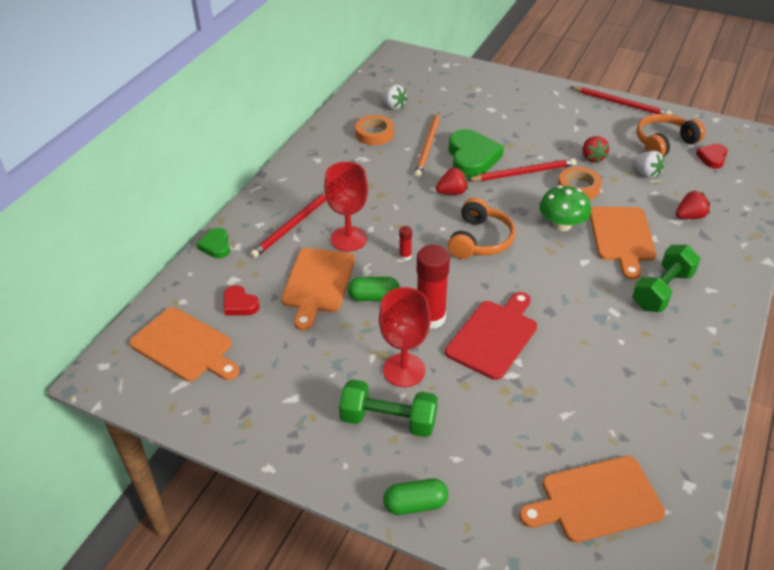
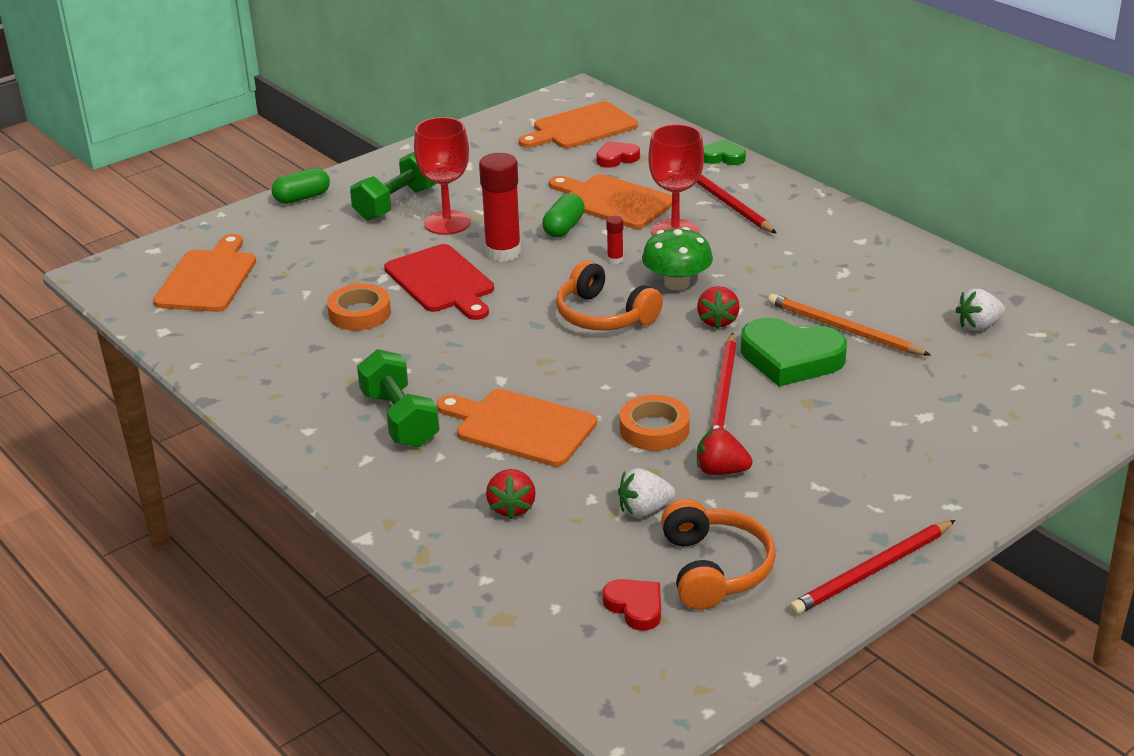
camera: 115 degrees right, 10 degrees down
orange tape [355,115,394,145] -> orange tape moved to [327,284,391,330]
green capsule [383,478,448,515] -> green capsule turned 45 degrees clockwise [272,168,330,204]
green mushroom [539,185,591,231] -> green mushroom moved to [642,227,713,290]

